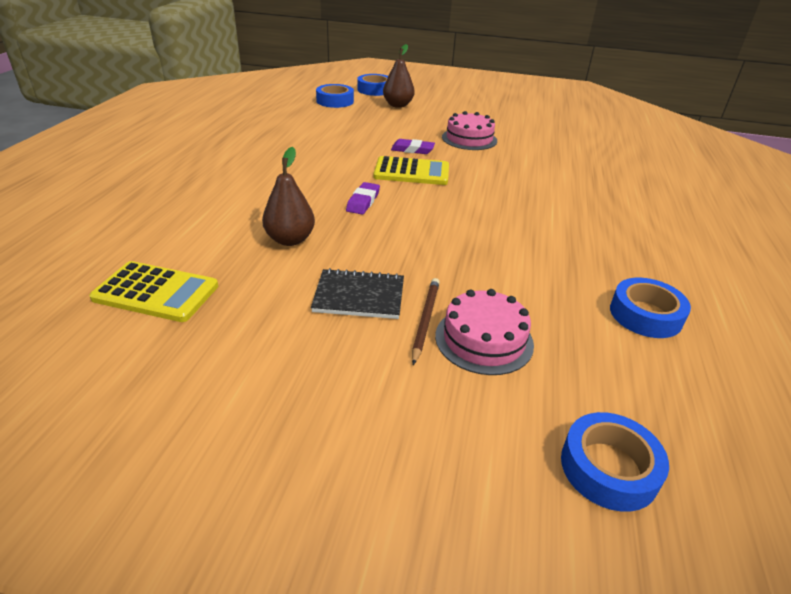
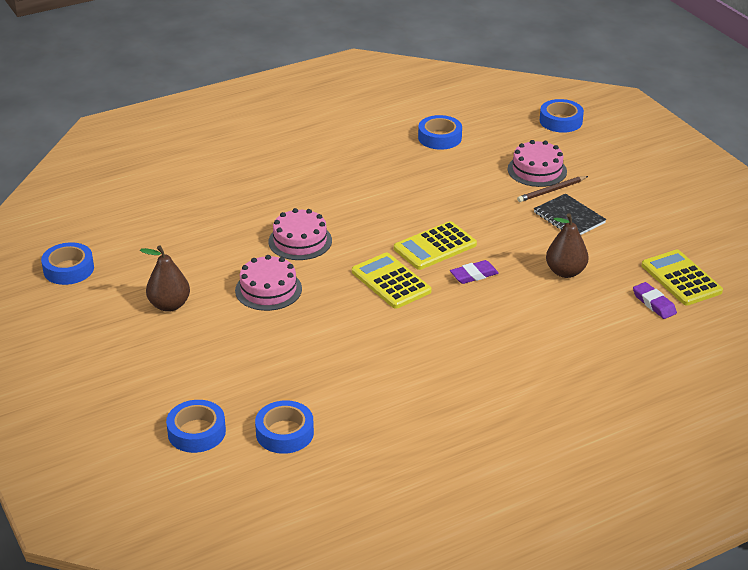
camera: 130 degrees left, 0 degrees up
brown pear [383,44,415,108] -> brown pear moved to [140,245,190,312]
purple eraser [391,139,435,154] -> purple eraser moved to [633,282,677,319]
none -> blue tape [41,242,94,285]
none -> pink cake [268,208,332,260]
none -> yellow calculator [394,221,477,270]

